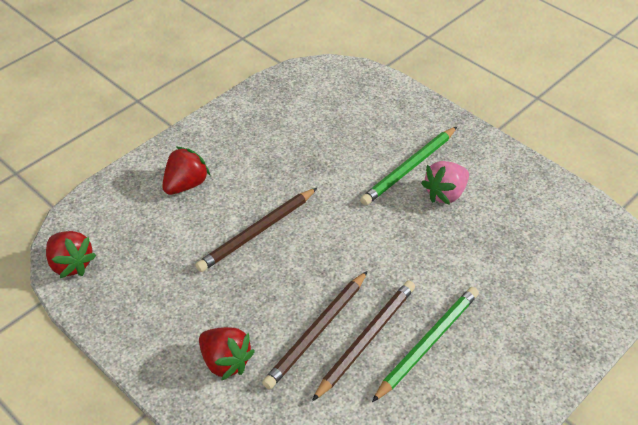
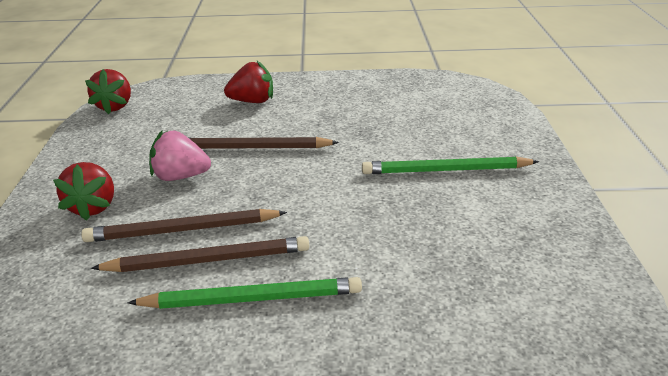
camera: 45 degrees right, 15 degrees down
pink strawberry [421,161,469,205] -> pink strawberry moved to [149,130,211,181]

